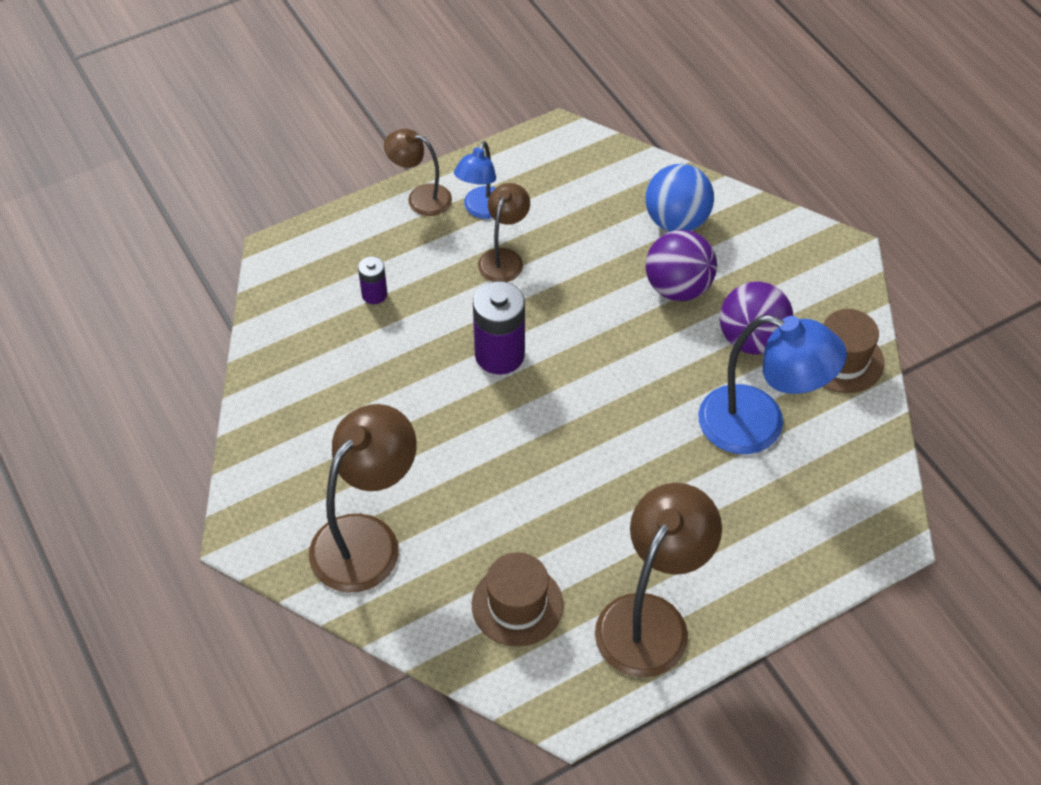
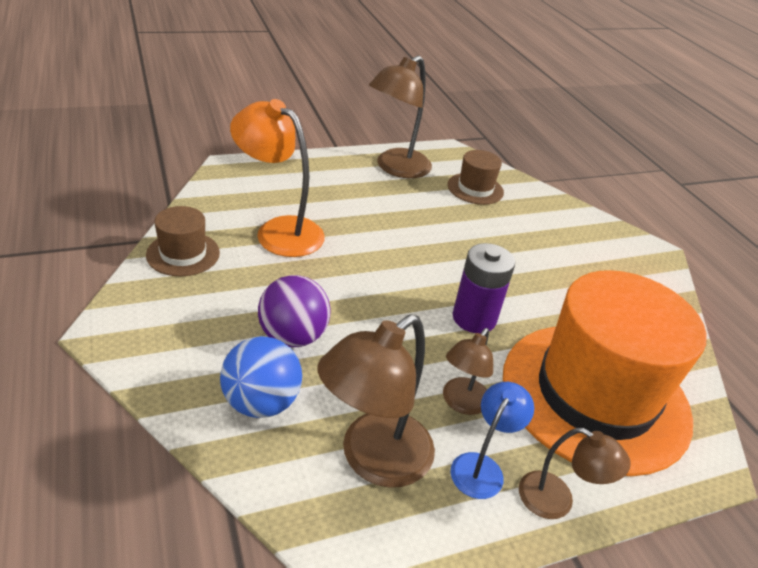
camera: 175 degrees left, 15 degrees down
brown lamp [309,404,417,593] -> brown lamp moved to [317,314,435,488]
purple battery [358,256,387,304] -> orange hat [503,270,707,476]
blue lamp [698,315,847,454] -> orange lamp [230,99,325,257]
purple ball [720,281,793,354] -> none

